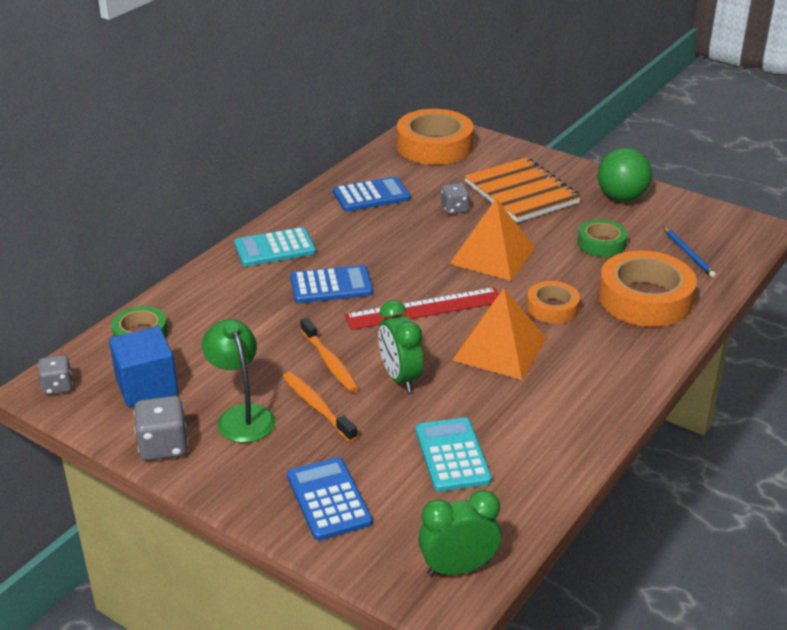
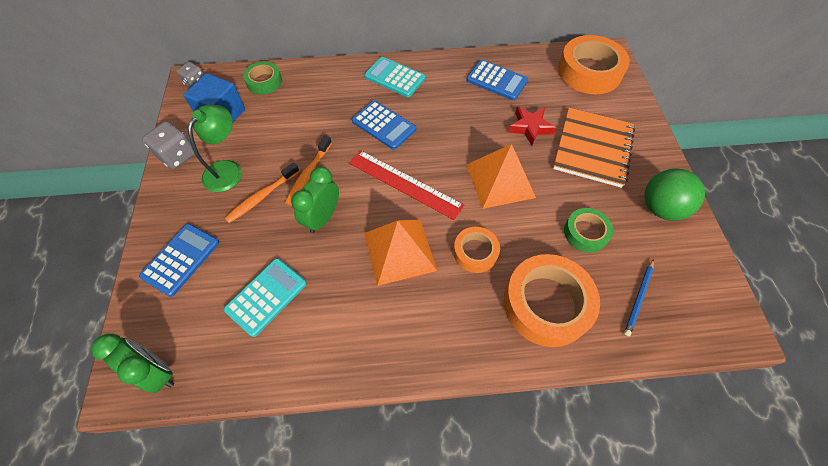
camera: 50 degrees right, 25 degrees up
orange toothbrush [283,372,358,442] -> orange toothbrush turned 150 degrees counterclockwise [225,162,300,223]
grey dice [441,183,469,214] -> red star [508,106,556,145]

